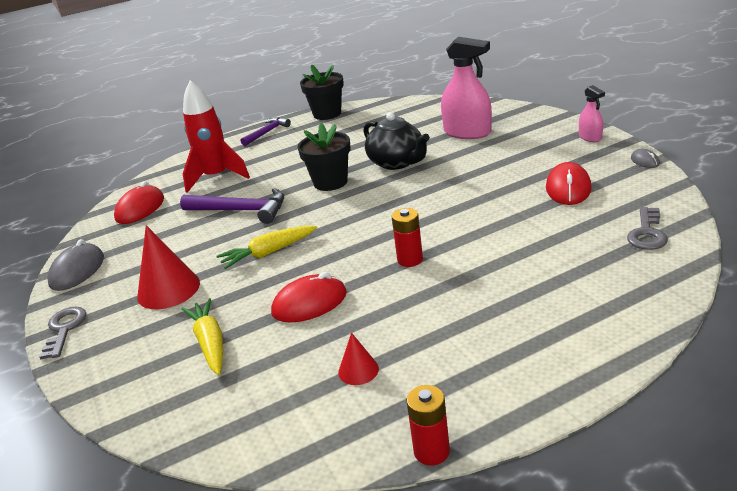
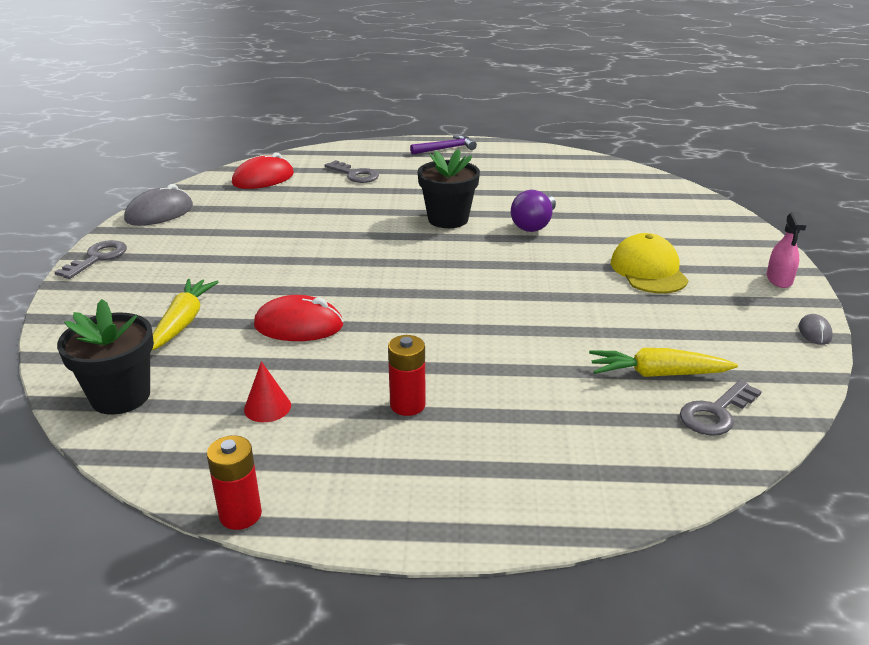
camera: 25 degrees right, 0 degrees up
red cone [137,225,200,309] -> none
purple hammer [180,188,284,224] -> none
red rocket [183,80,250,193] -> grey key [324,160,379,183]
yellow carrot [216,226,317,269] -> yellow carrot moved to [589,348,738,377]
black flower pot [300,64,344,120] -> black flower pot moved to [57,299,154,415]
black teapot [363,112,430,170] -> purple light bulb [511,190,556,232]
red battery [392,208,423,267] -> red battery moved to [388,335,426,416]
pink spray bottle [441,37,492,139] -> none
red mouse [546,162,592,205] -> none
none -> yellow cap [611,233,689,293]

